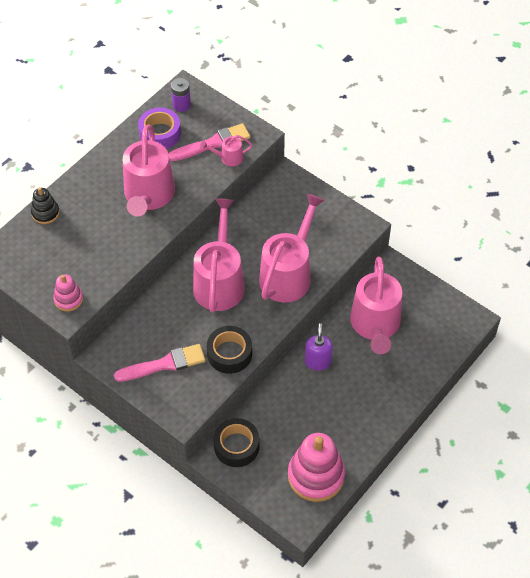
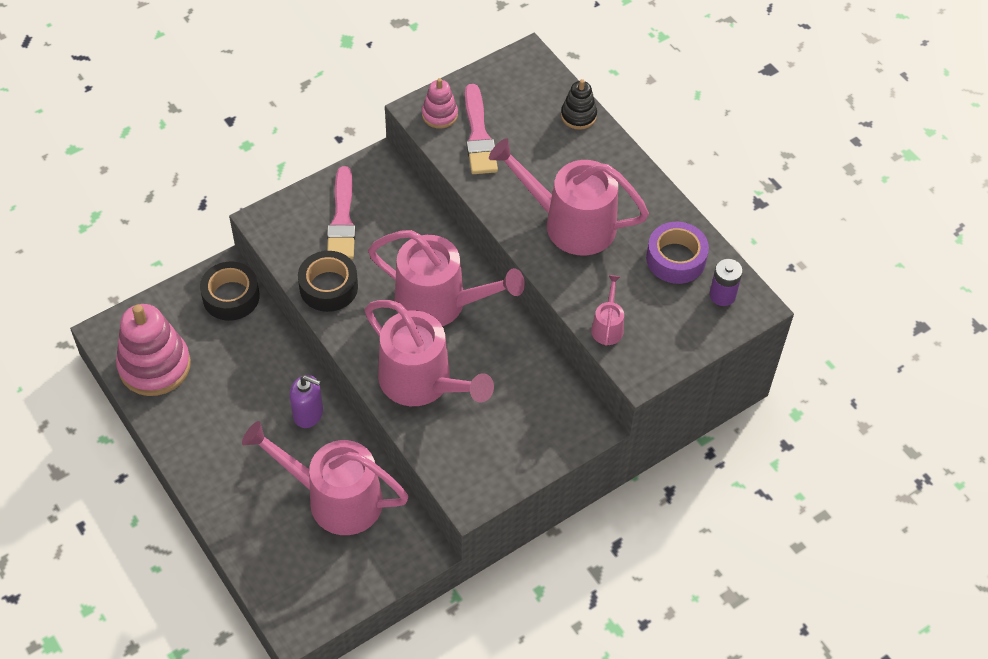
camera: 105 degrees right, 0 degrees up
pink brush [169,123,250,161] -> pink brush moved to [465,84,498,174]

